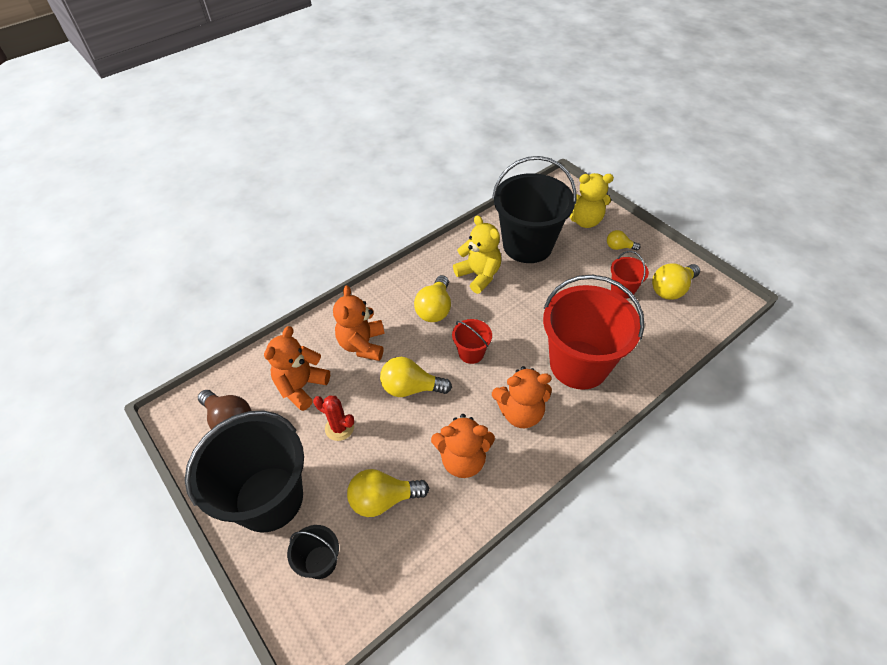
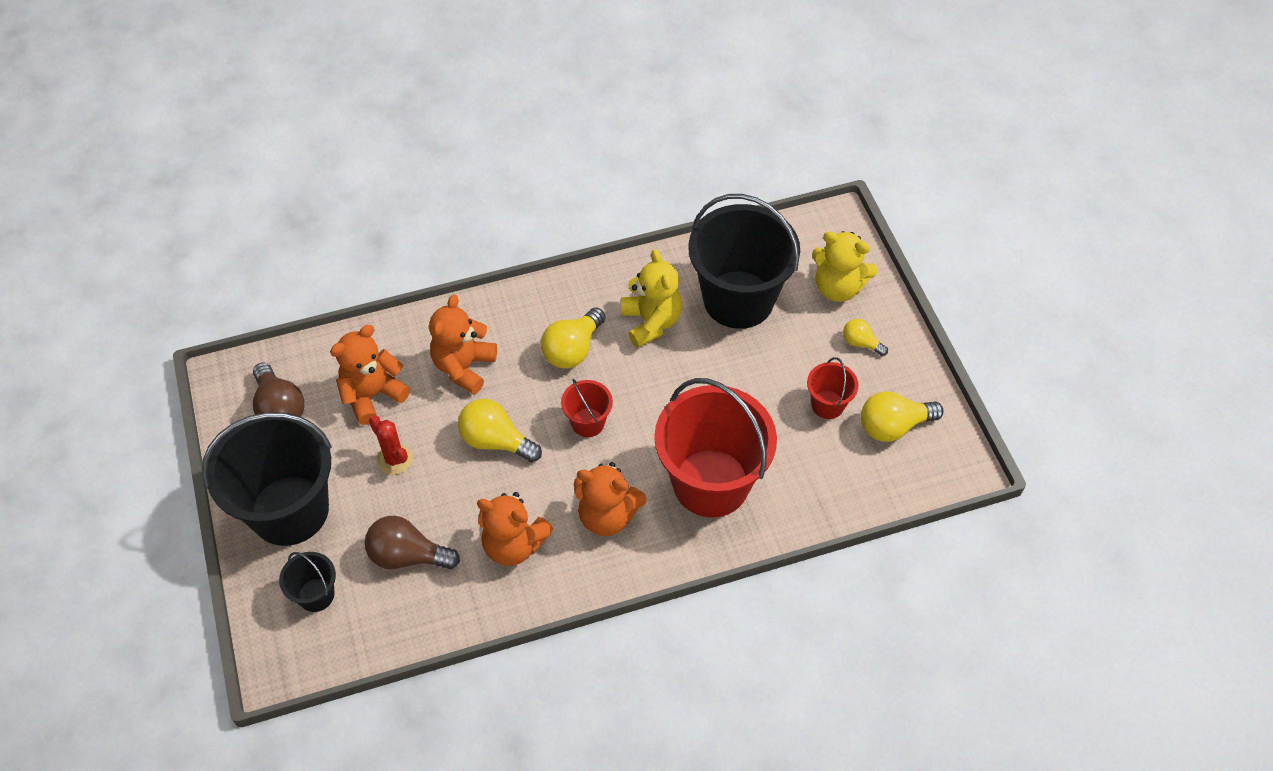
camera: 20 degrees right, 5 degrees up
yellow light bulb [347,469,429,517] -> brown light bulb [365,516,460,569]

